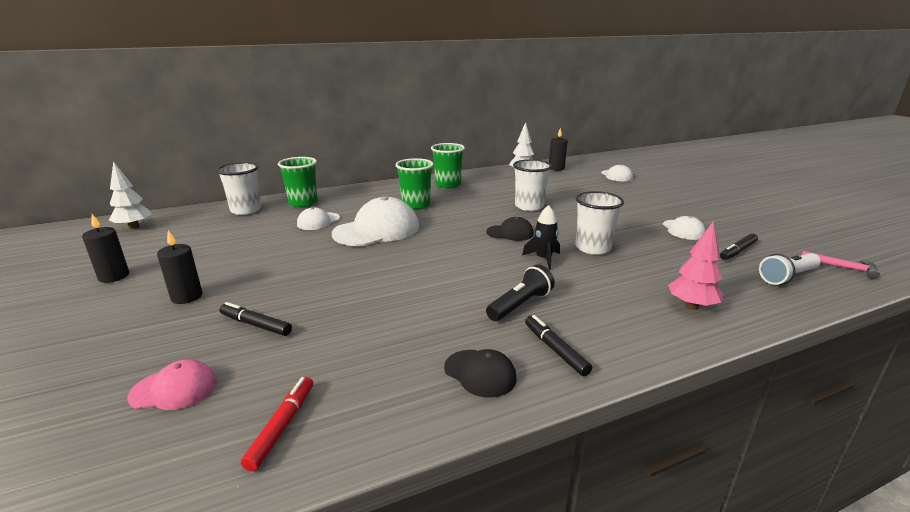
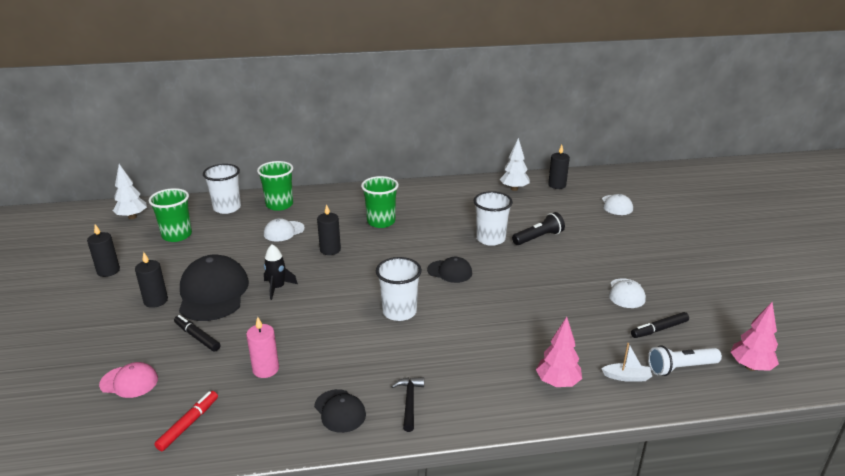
camera: 15 degrees right, 5 degrees up
white cap [332,196,419,246] -> black candle [317,204,341,255]
green cup [431,143,465,189] -> green cup moved to [149,188,192,242]
black flashlight [486,265,555,321] -> black flashlight moved to [512,212,565,245]
black rocket [522,205,560,270] -> black rocket moved to [264,244,298,300]
black marker [525,315,592,376] -> black hammer [391,377,424,432]
white cup [575,191,624,255] -> white cup moved to [376,257,422,321]
pink hammer [801,251,880,279] -> pink tree [731,302,779,371]
none -> black cap [179,255,249,321]
none -> pink candle [246,317,279,378]
none -> white boat [601,343,652,382]

